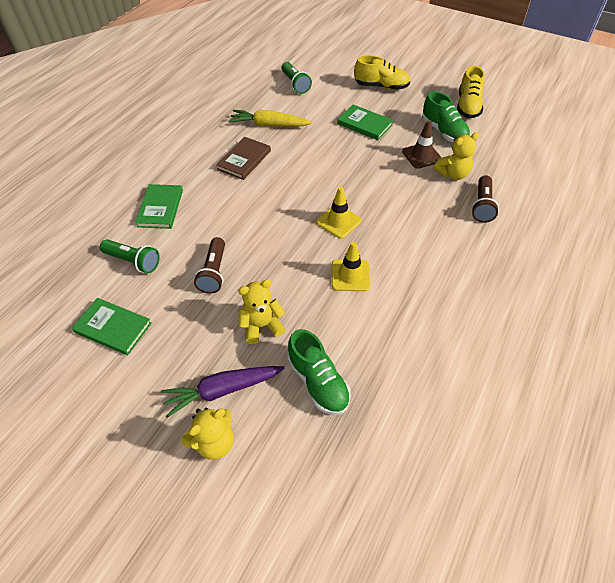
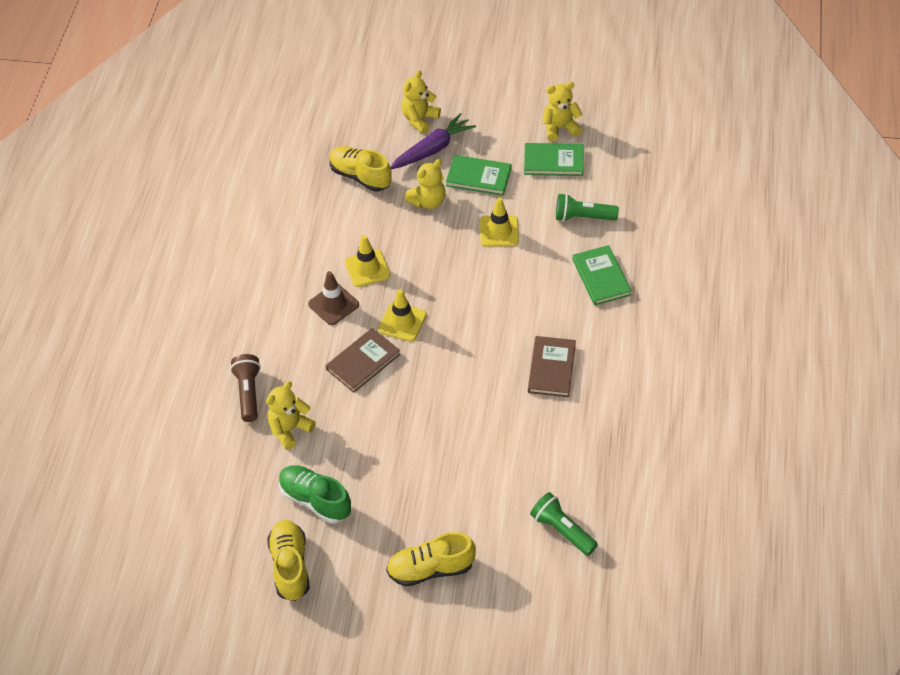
camera: 160 degrees right, 0 degrees up
brown flashlight [194,237,225,294] -> yellow traffic cone [480,197,519,247]
yellow carrot [229,110,312,127] -> none
green shoe [288,329,351,415] -> yellow shoe [329,146,392,192]
green book [337,105,393,140] -> green book moved to [446,155,511,196]
brown traffic cone [402,120,442,169] -> brown traffic cone moved to [308,271,359,325]
none -> brown book [326,328,400,393]
none -> yellow teddy bear [542,82,583,141]

